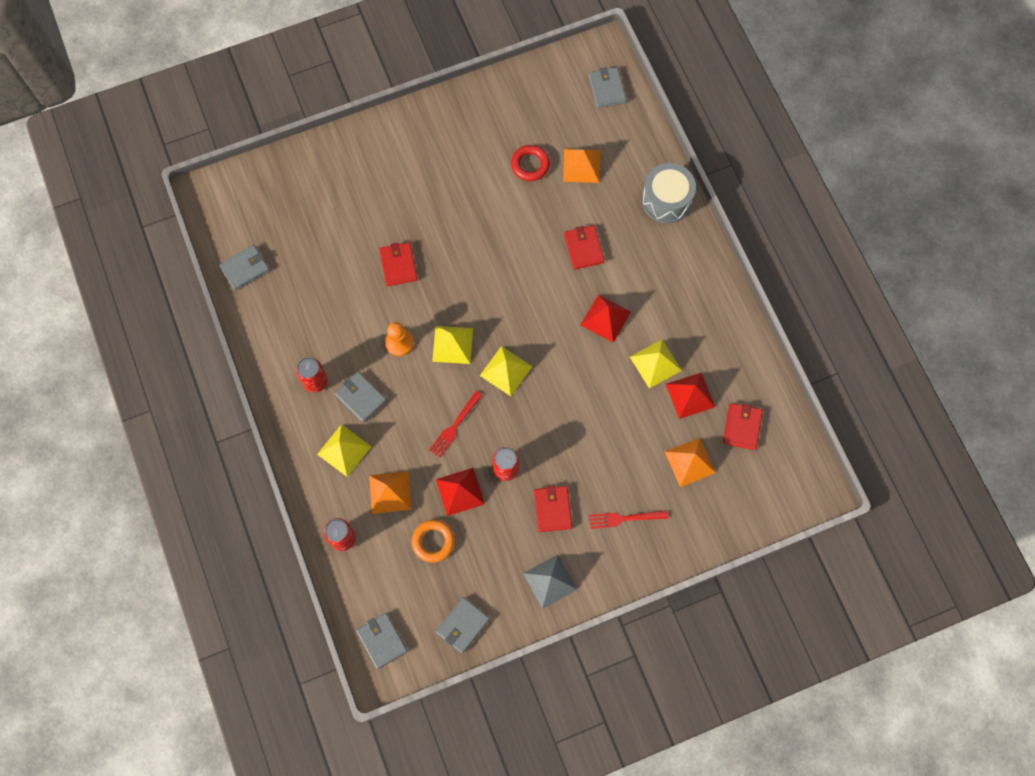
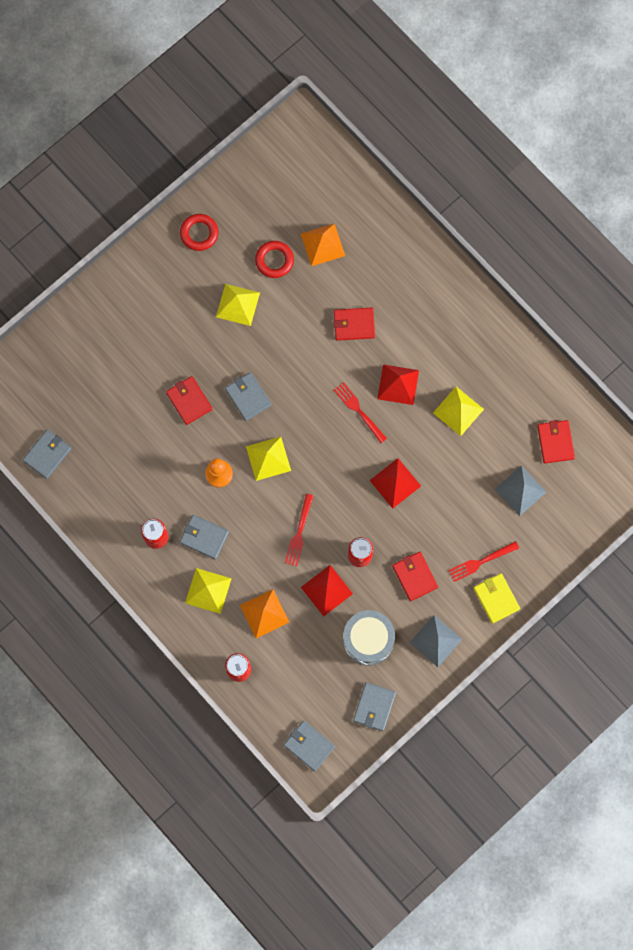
camera: 20 degrees left, 5 degrees up
orange ring [412,520,455,563] -> none
yellow pyramid [480,346,533,396] -> yellow pyramid moved to [216,284,260,326]
red wallet [564,225,605,270] -> red wallet turned 60 degrees counterclockwise [333,308,375,341]
grey wallet [588,67,627,108] -> grey wallet moved to [225,372,272,421]
grey drum [642,163,696,223] -> grey drum moved to [343,610,395,666]
orange pyramid [665,438,716,487] -> grey pyramid [495,465,546,516]
red pyramid [666,373,715,419] -> red pyramid moved to [369,458,421,508]
none -> red ring [180,214,219,251]
none -> red fork [334,382,387,443]
none -> yellow wallet [474,574,520,623]

